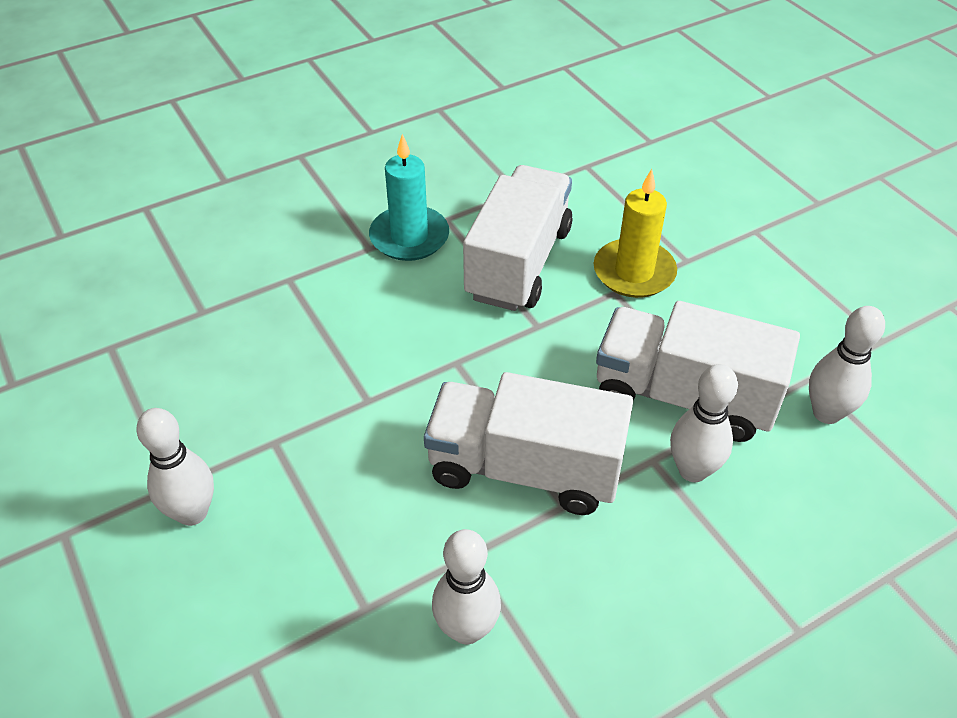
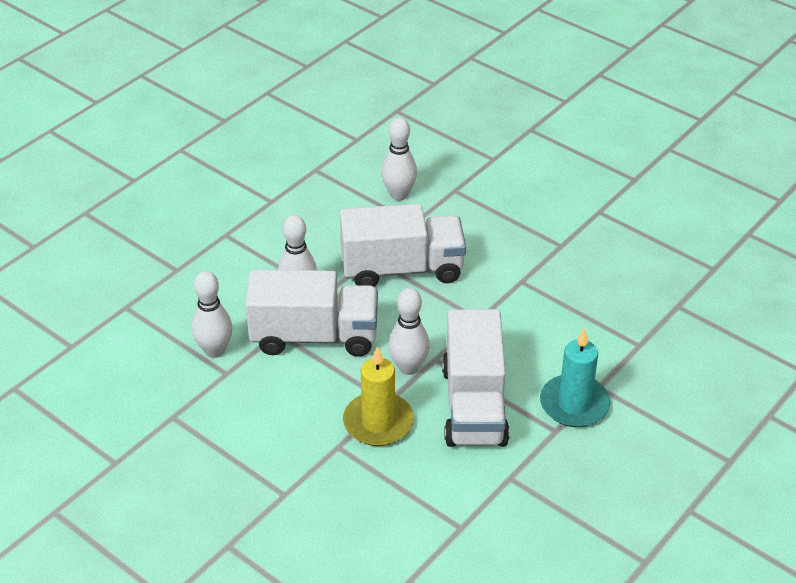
camera: 160 degrees right, 5 degrees down
white bowling pin [137,408,214,526] -> white bowling pin moved to [389,288,430,375]

